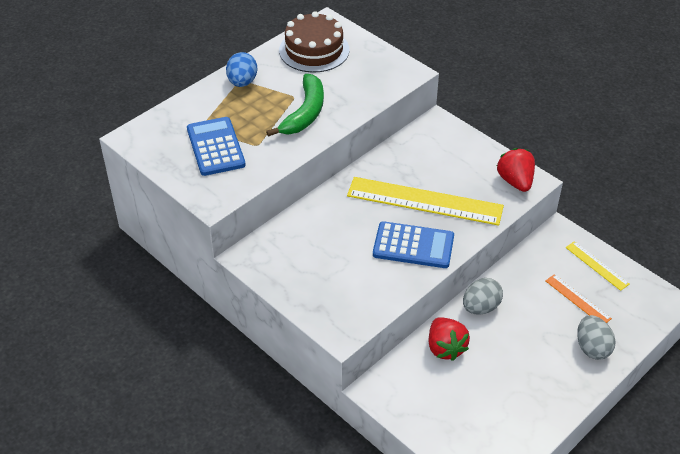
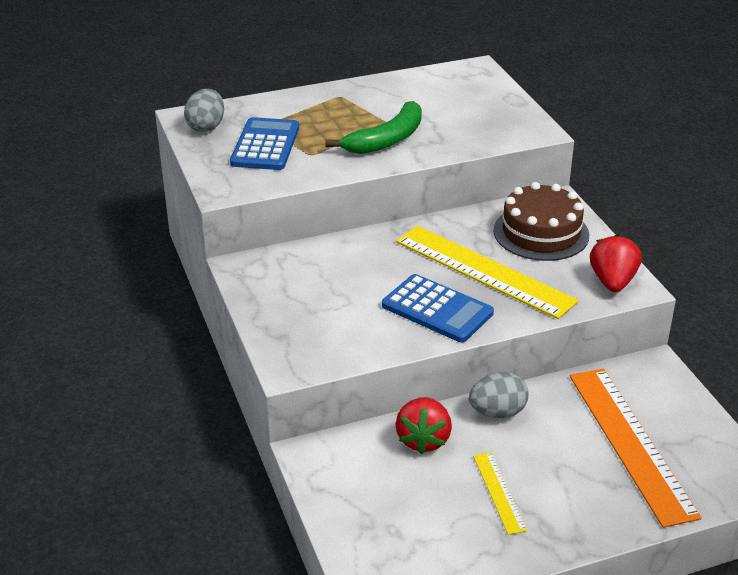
camera: 25 degrees right, 10 degrees down
blue egg [226,52,257,87] -> none
brown cake [279,11,350,73] -> brown cake moved to [493,182,589,261]
orange ruler [546,274,612,323] -> orange ruler [570,368,702,528], size x2.11
yellow ruler [565,241,629,291] -> yellow ruler moved to [473,452,527,535]
grey egg [577,315,616,360] -> grey egg moved to [184,89,224,132]

